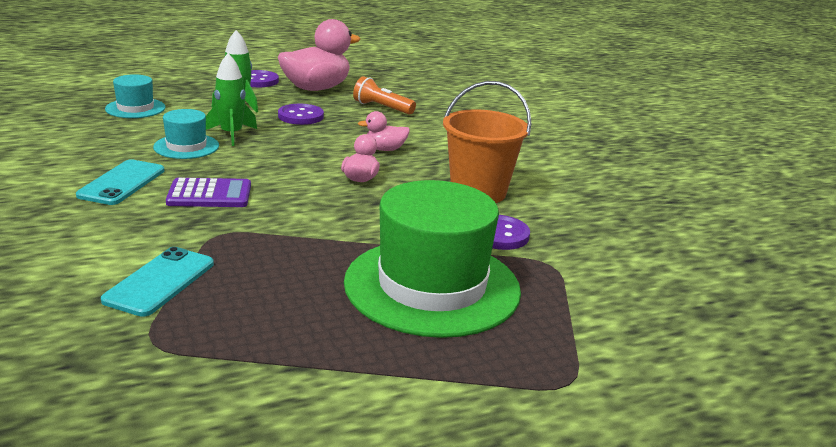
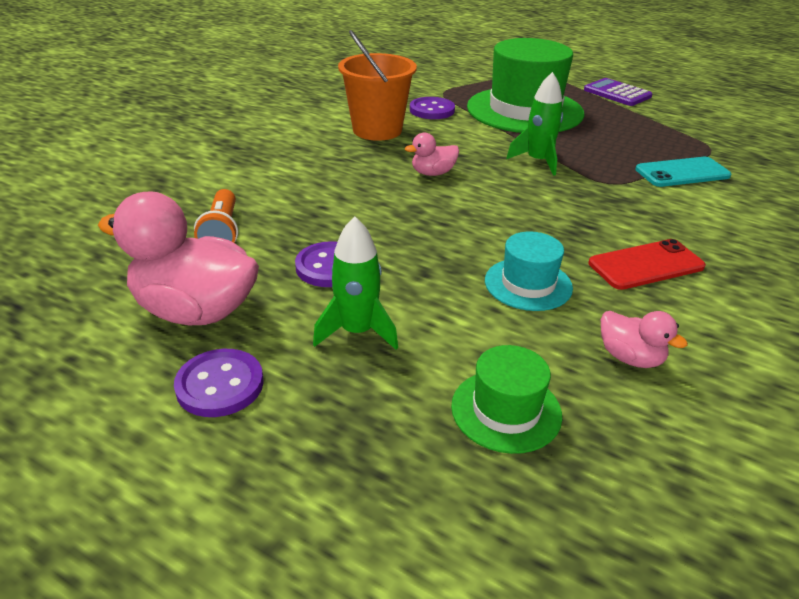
camera: 125 degrees left, 10 degrees up
turquoise phone [76,159,165,205] -> red phone [589,239,706,290]
turquoise hat [105,74,166,118] -> green hat [451,345,562,454]
purple calculator [166,178,251,207] -> purple calculator moved to [584,78,652,106]
green rocket [206,53,257,146] -> green rocket moved to [506,72,563,176]
pink duck [358,111,410,151] -> pink duck moved to [601,311,688,368]

